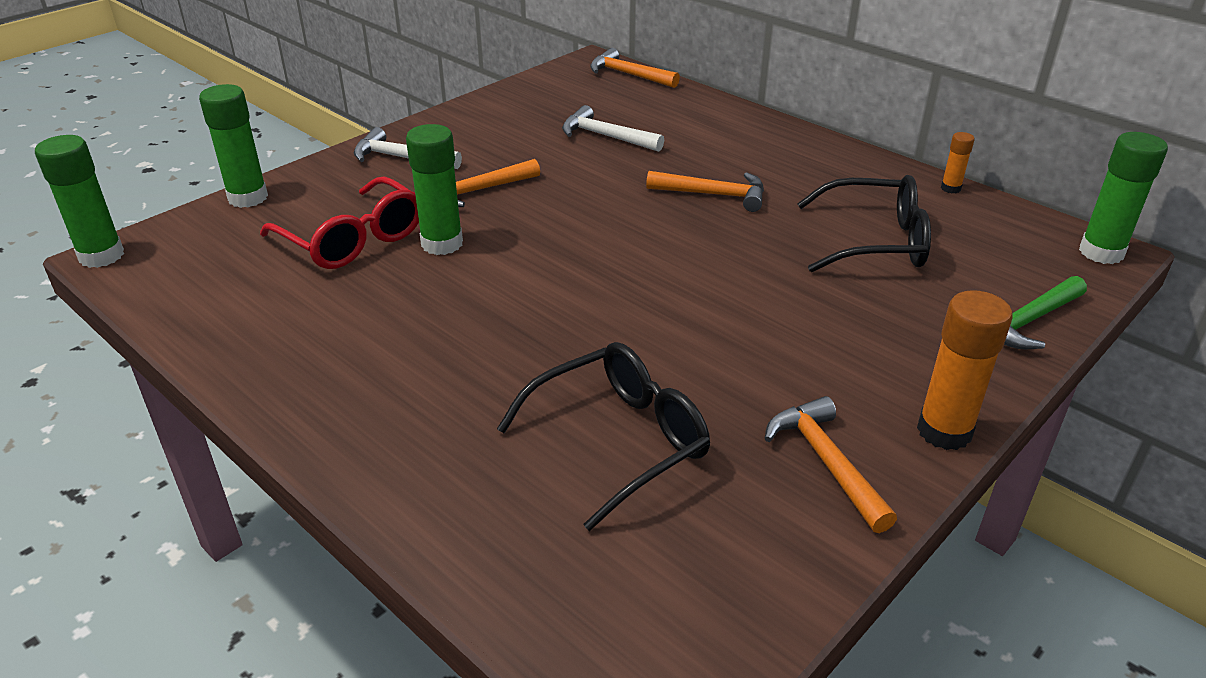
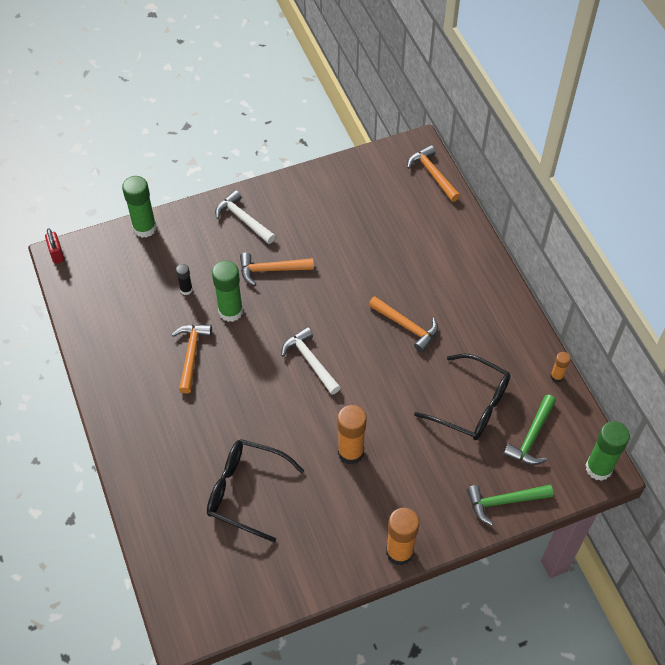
camera: 25 degrees right, 20 degrees up
green glue stick [35,135,124,268] -> red padlock [45,228,64,264]
red glasses [260,176,419,269] -> black glue stick [176,264,193,295]
black glasses [497,342,710,531] -> black glasses turned 150 degrees counterclockwise [207,439,304,542]
white hammer [562,105,664,152] -> white hammer moved to [281,327,341,395]
orange hammer [765,396,897,533] -> orange hammer moved to [172,325,212,394]
none -> orange glue stick [337,405,367,465]
none -> green hammer [503,395,556,465]

